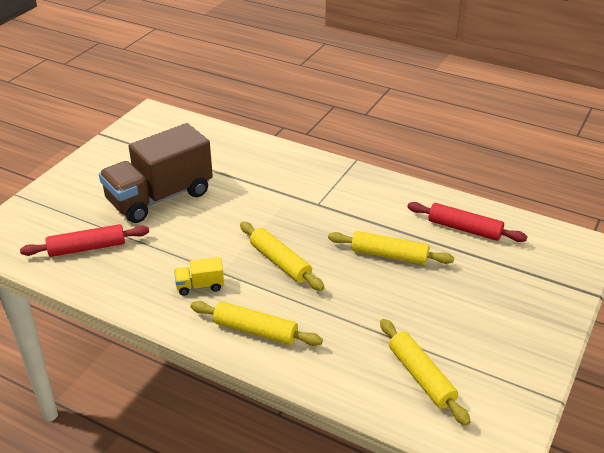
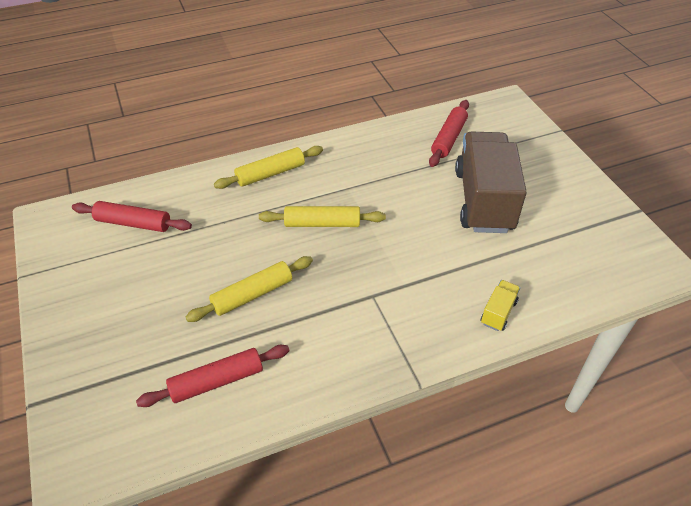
camera: 130 degrees right, 10 degrees up
yellow truck [174,257,224,296] -> yellow truck moved to [481,280,520,331]
yellow rolling pin [380,319,471,426] -> red rolling pin [72,201,192,232]

